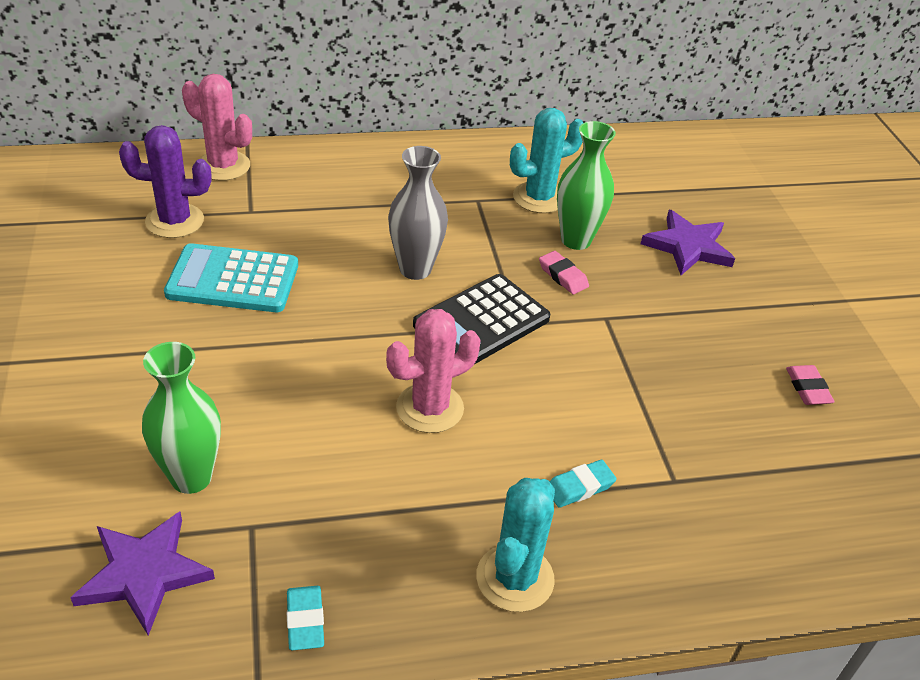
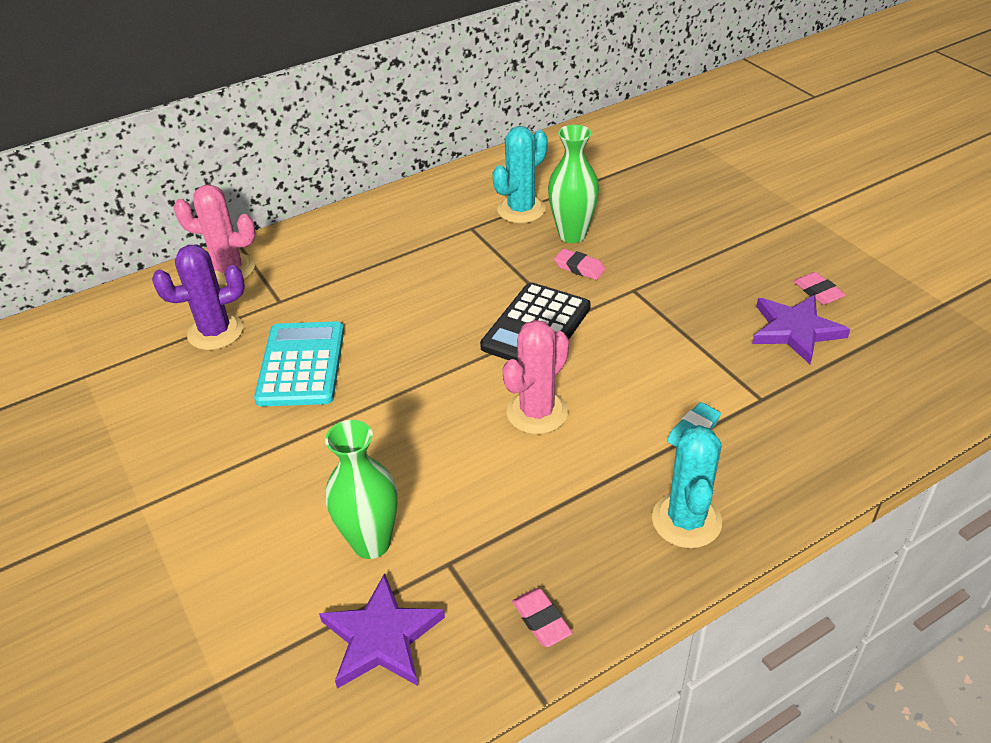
camera: 15 degrees left, 0 degrees up
turquoise calculator [164,243,298,312] -> turquoise calculator turned 105 degrees clockwise [254,321,344,406]
turquoise eraser [287,586,324,651] -> pink eraser [512,588,573,647]
grey vase [388,146,448,280] -> none
purple star [641,210,735,275] -> purple star moved to [752,295,850,364]

